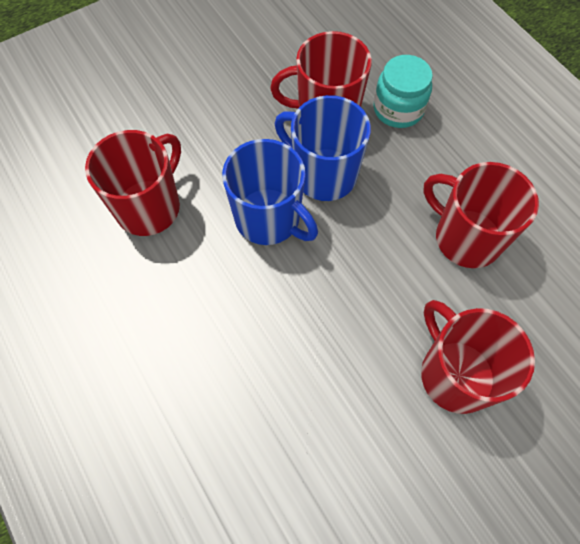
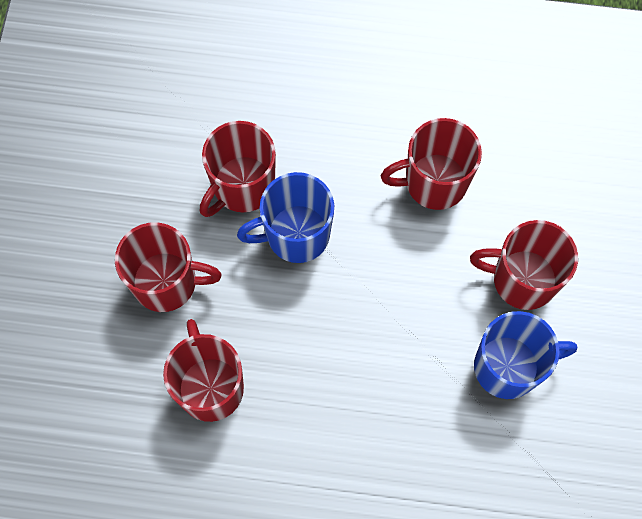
camera: 50 degrees left, 5 degrees up
blue mug [222,139,318,245] -> blue mug moved to [474,311,577,399]
turquoise jar [373,55,433,128] -> none
none -> red mug [115,222,222,312]

